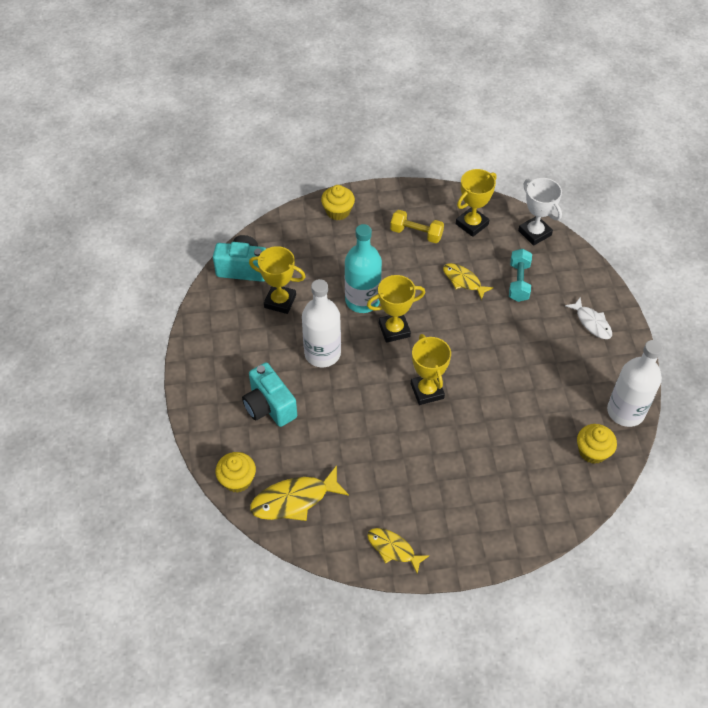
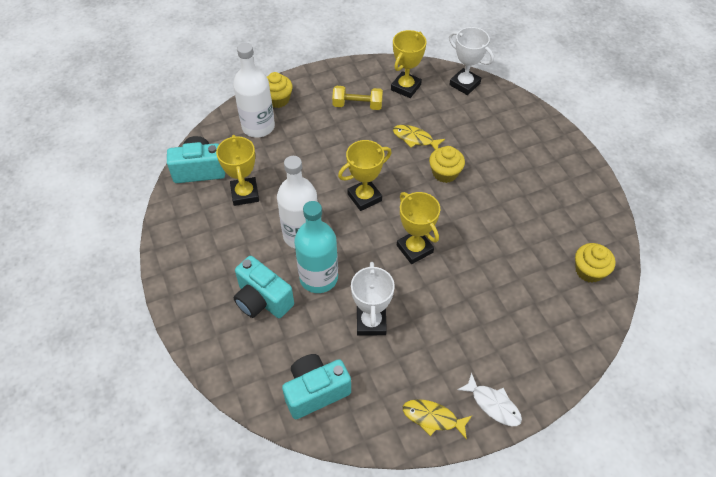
camera: 15 degrees left, 0 degrees up
yellow cupcake [215,452,256,493] -> yellow cupcake moved to [429,146,465,183]
yellow trophy [249,246,306,314] -> yellow trophy turned 75 degrees clockwise [216,135,259,206]
yellow fish [250,465,349,521] -> turquoise camera [282,354,351,419]
turquoise bottle [345,224,382,313] -> turquoise bottle moved to [294,201,338,293]
turquoise dumbbell [509,249,532,302] -> none
white fish [565,297,612,339] -> white fish moved to [457,372,522,426]
white bottle [607,340,663,427] -> white bottle moved to [233,43,275,138]
none -> white trophy [351,262,395,336]

